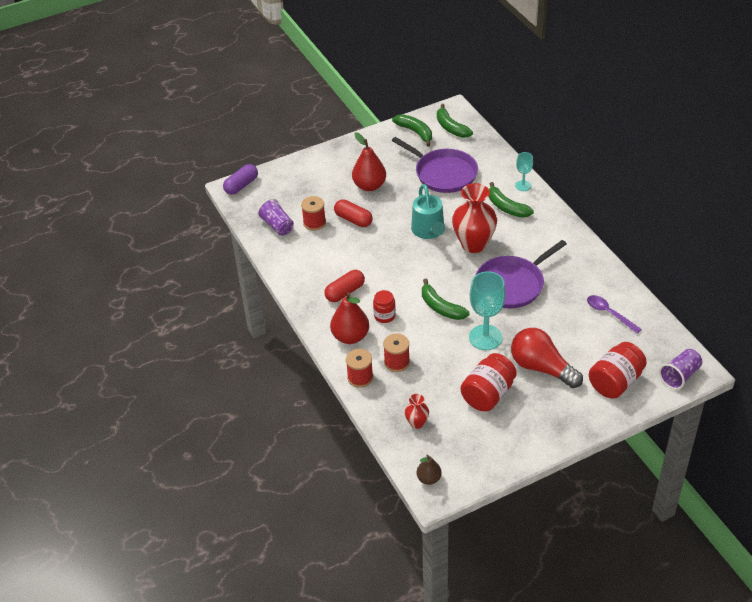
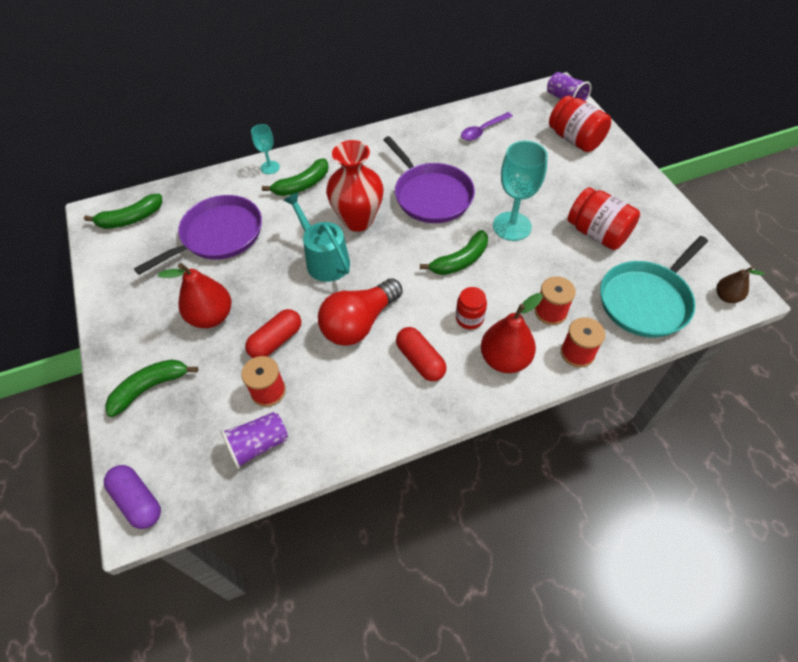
camera: 85 degrees left, 10 degrees up
green banana [392,114,432,146] -> green banana moved to [105,359,199,417]
red vase [405,394,429,429] -> turquoise pan [600,236,708,337]
turquoise watering can [411,184,445,239] -> turquoise watering can turned 120 degrees counterclockwise [283,192,350,282]
red light bulb [511,328,583,388] -> red light bulb moved to [318,278,403,346]

